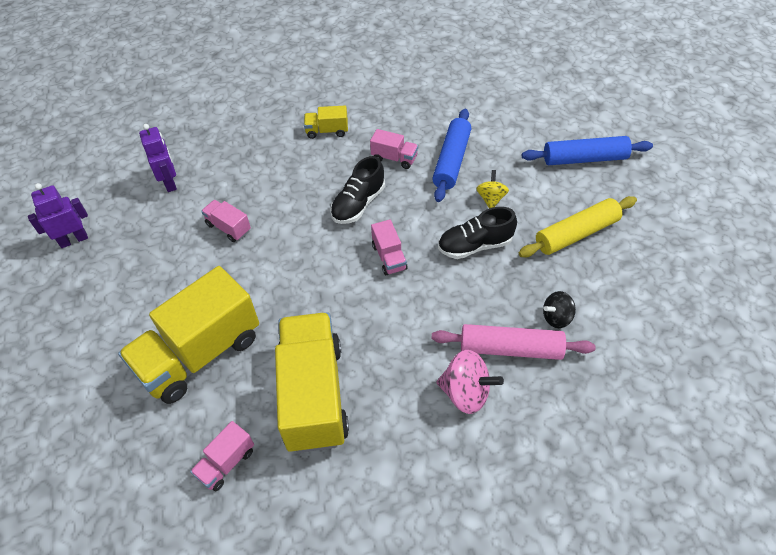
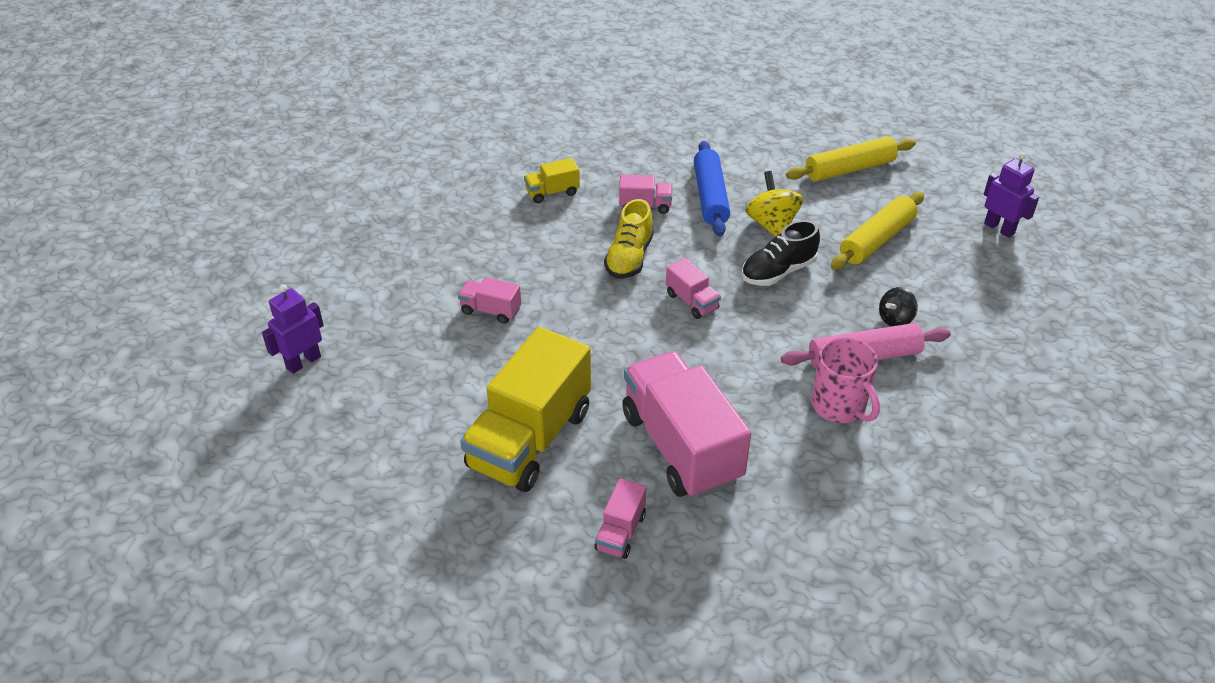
camera: 20 degrees left, 10 degrees down
purple robot [139,124,177,192] -> purple robot moved to [984,153,1039,238]
yellow truck [275,312,349,453] -> pink truck [622,351,751,499]
black shoe [330,156,385,224] -> yellow shoe [604,199,654,279]
pink spinning top [436,350,504,414] -> pink mug [811,337,880,423]
yellow spinning top [476,170,509,208] -> yellow spinning top [745,171,803,237], size x1.57
blue rolling pin [522,136,653,165] -> yellow rolling pin [786,136,916,182]

